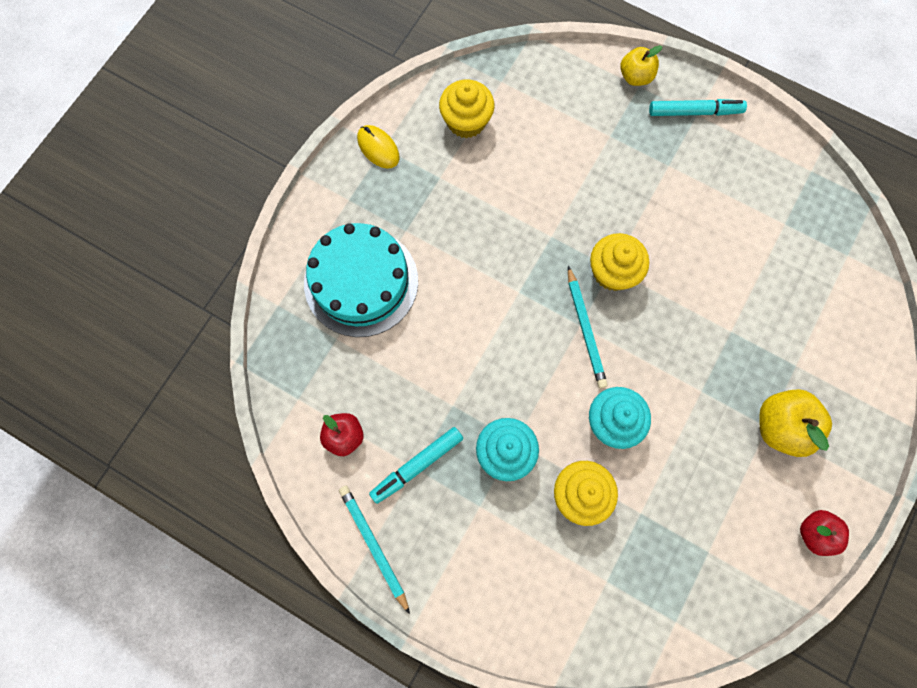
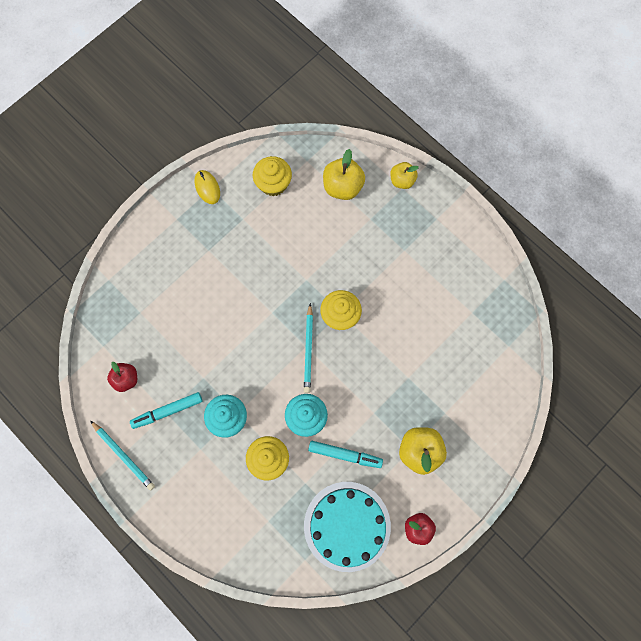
camera: 15 degrees right, 0 degrees up
turquoise cake [304,223,418,337] -> turquoise cake moved to [304,482,391,572]
turquoise pencil [339,486,410,614] -> turquoise pencil turned 150 degrees clockwise [90,421,155,491]
turquoise marker [649,99,747,116] -> turquoise marker moved to [308,441,383,468]
none -> yellow apple [323,149,365,200]

